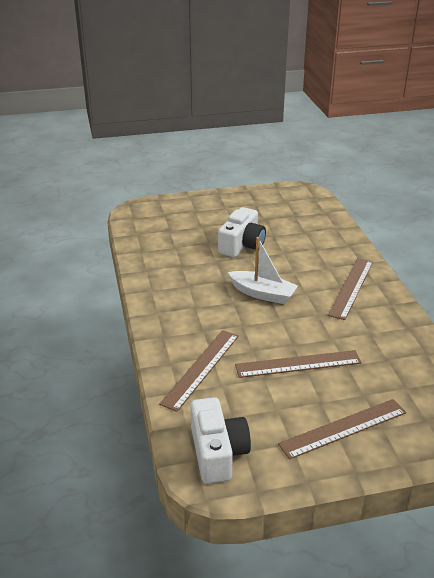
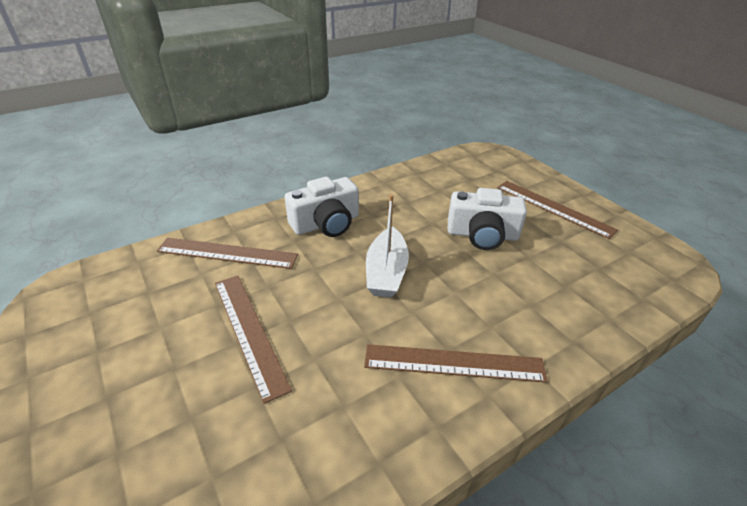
camera: 70 degrees right, 5 degrees up
white camera [190,397,251,484] -> white camera moved to [285,177,359,237]
brown ruler [278,399,406,460] -> brown ruler moved to [497,181,618,239]

